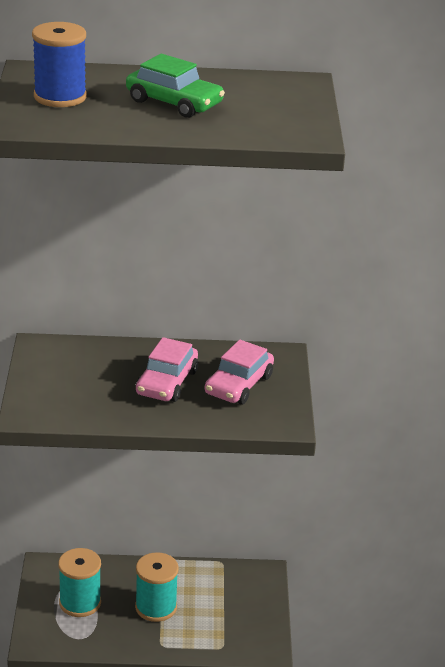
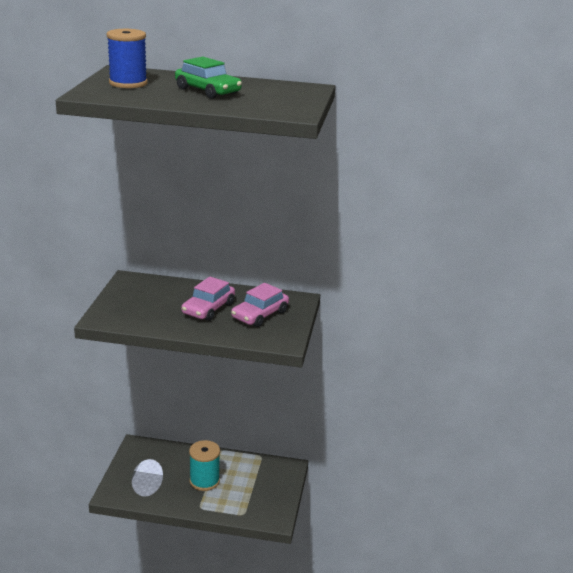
camera: 10 degrees right, 5 degrees down
turquoise spool [58,548,101,617] -> none

